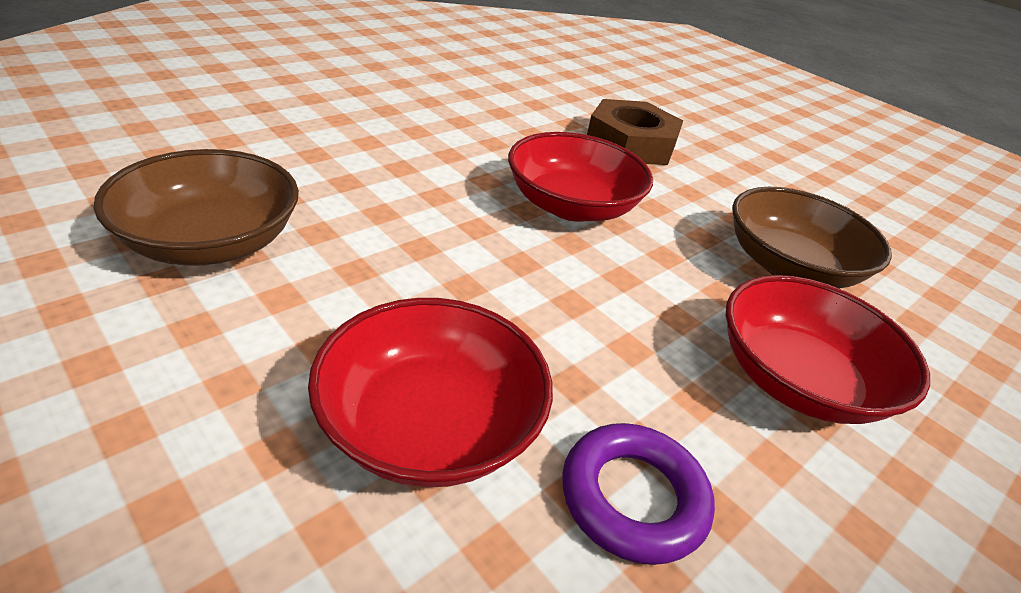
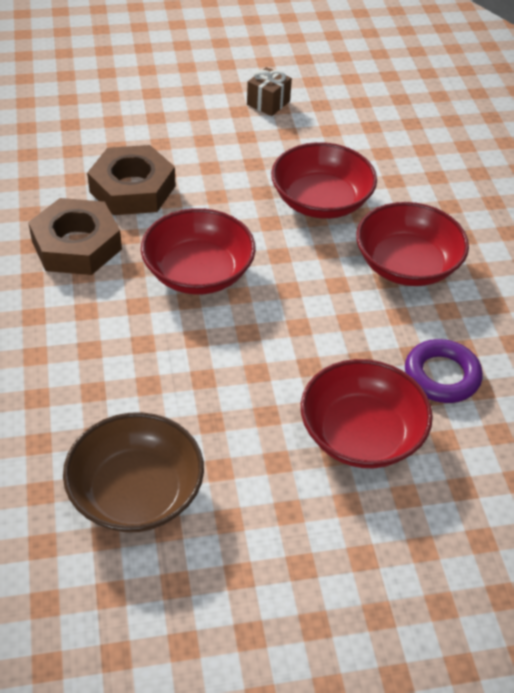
camera: 55 degrees left, 10 degrees up
brown bowl [732,187,892,289] -> red bowl [271,142,377,219]
none -> brown nut [28,198,122,275]
none -> brown gift [247,67,292,116]

